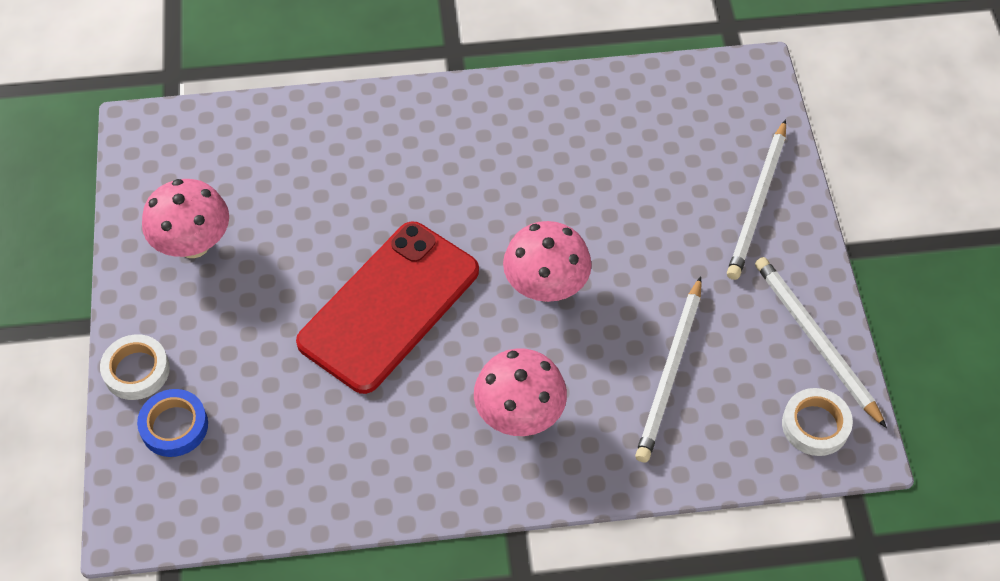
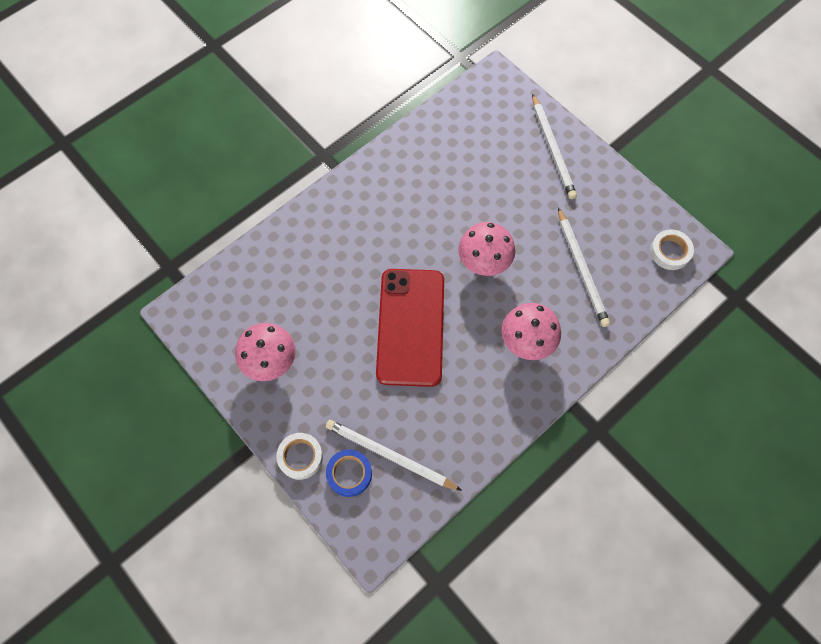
camera: 35 degrees left, 10 degrees up
white pencil [755,257,887,428] -> white pencil moved to [326,420,462,491]

